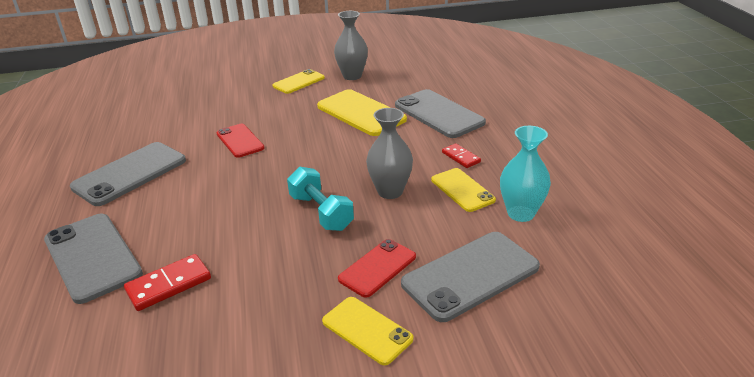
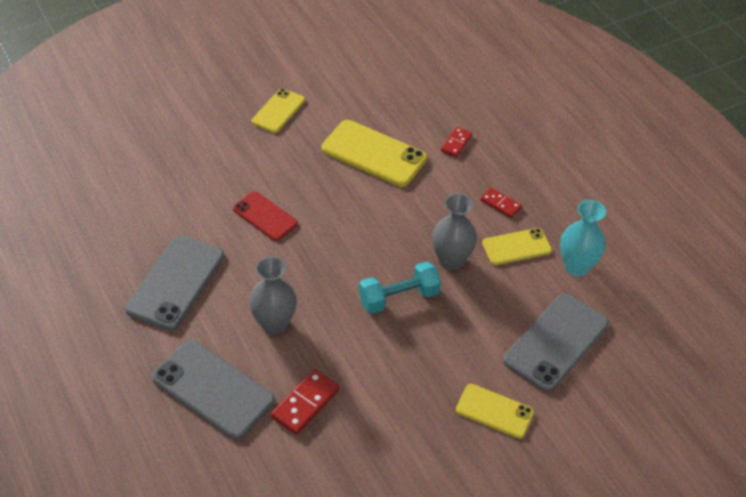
camera: 20 degrees left, 15 degrees up
turquoise dumbbell [287,167,354,231] -> turquoise dumbbell turned 60 degrees counterclockwise [359,261,441,314]
grey vase [334,11,368,80] -> grey vase moved to [249,256,297,334]
red phone [338,239,416,298] -> none
grey phone [395,89,486,138] -> red domino [441,127,472,157]
yellow phone [431,168,496,212] -> yellow phone turned 60 degrees counterclockwise [482,228,552,265]

